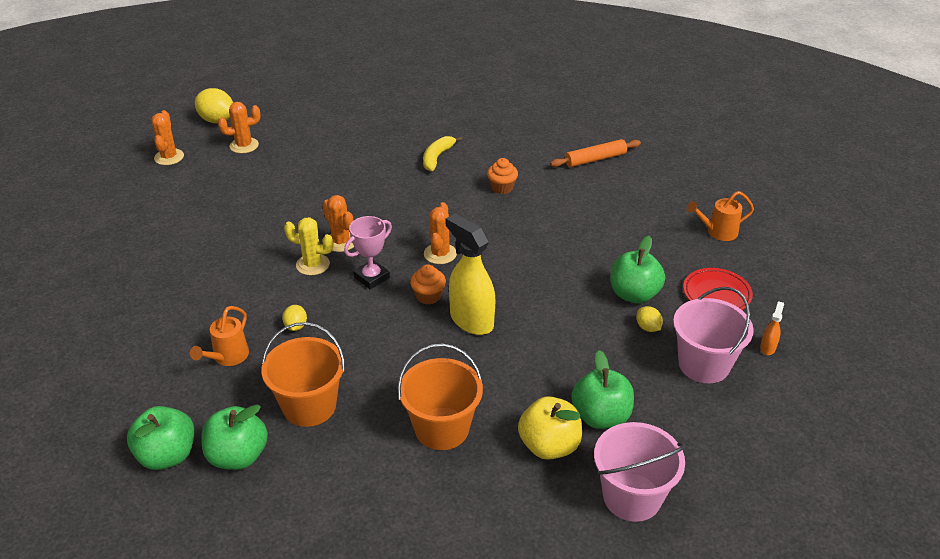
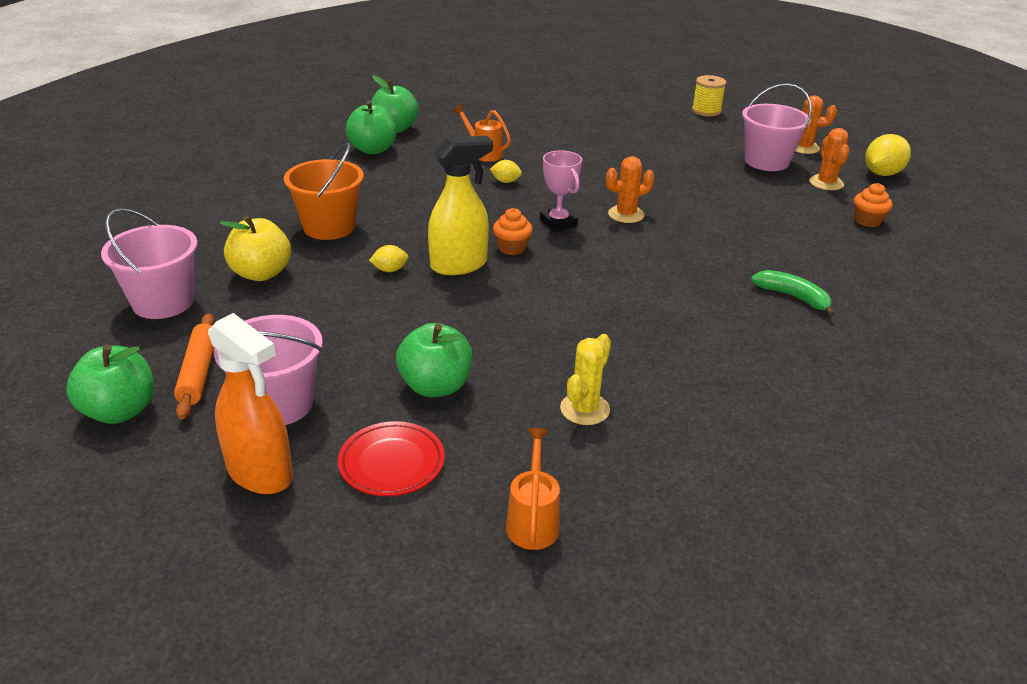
camera: 105 degrees right, 5 degrees down
orange bucket [261,322,345,427] -> none
yellow cactus [284,217,333,275] -> yellow cactus moved to [560,334,611,425]
yellow banana [423,136,463,171] -> green banana [751,270,835,316]
orange cactus [424,202,457,264] -> none
orange cupcake [487,158,518,194] -> orange cupcake moved to [854,183,893,227]
orange rolling pin [550,139,641,167] -> orange rolling pin moved to [174,314,215,419]
green apple [571,350,634,429] -> green apple moved to [66,345,154,424]
yellow lemon [636,306,663,332] -> yellow lemon moved to [369,245,408,272]
orange spray bottle [760,301,784,355] -> orange spray bottle [208,313,293,494], size x2.31
none -> yellow spool [692,75,726,117]
none -> pink bucket [742,83,812,171]

